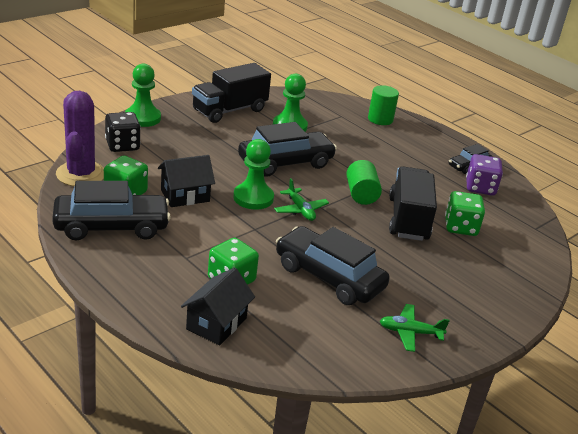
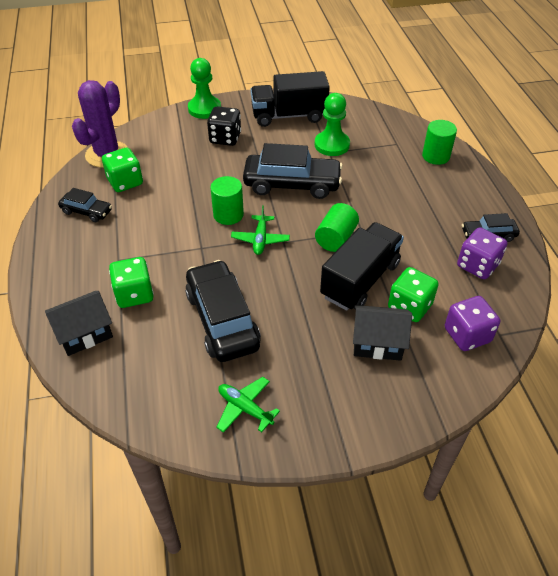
camera: 35 degrees right, 15 degrees up
black car [52,181,171,240] -> black car [58,188,112,222], size x0.52
black dice [105,112,141,152] -> black dice moved to [207,106,241,146]
black house [158,155,215,207] -> black house moved to [353,305,412,361]
green pawn [233,139,274,210] -> green cylinder [210,176,244,225]
none -> purple dice [445,296,500,351]

